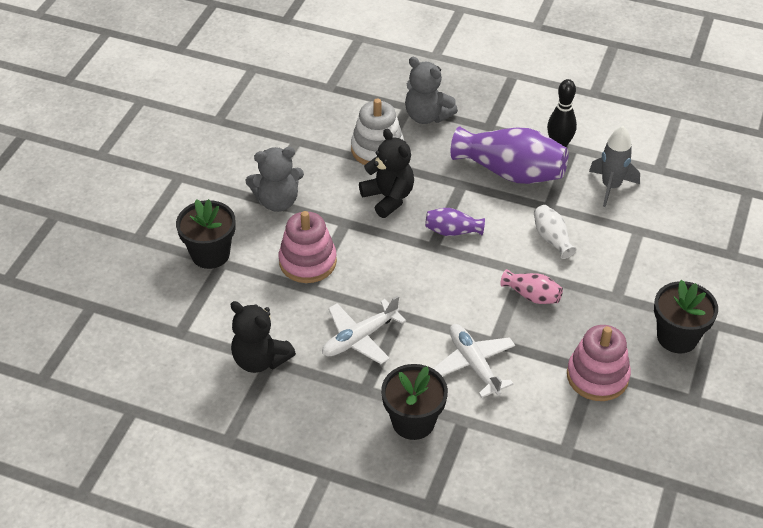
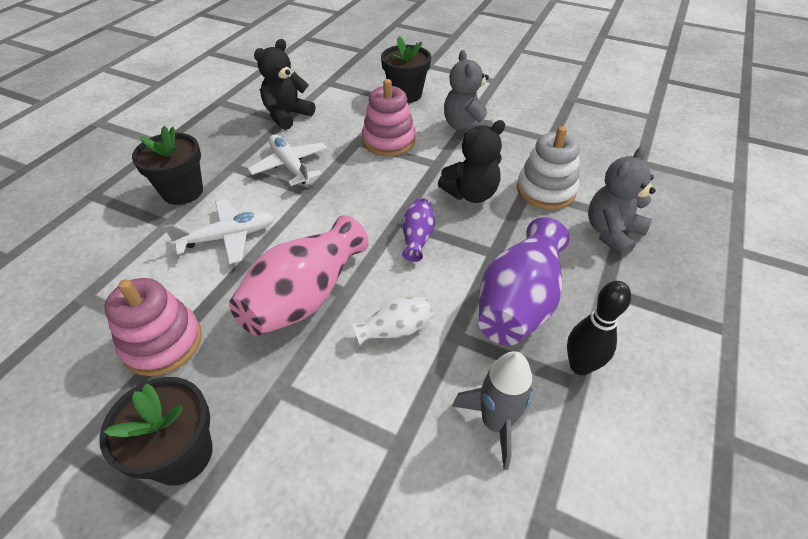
camera: 95 degrees right, 0 degrees up
pink vase [500,269,563,304] -> pink vase [229,215,369,336], size x2.03

